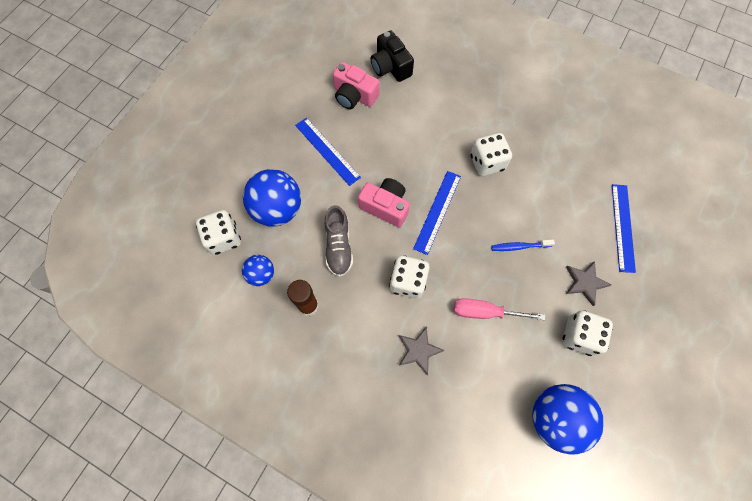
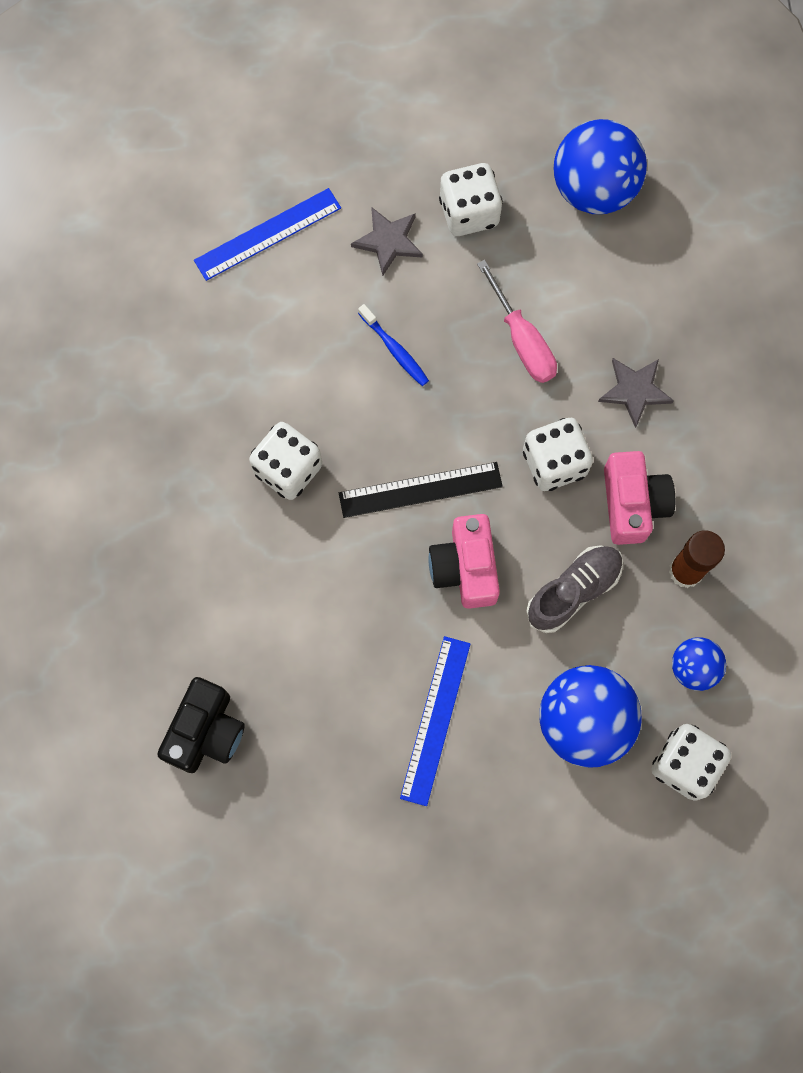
camera: 125 degrees left, 5 degrees up
pink camera [333,62,379,109] -> pink camera moved to [604,451,675,545]
blue ruler [413,171,461,255] -> black ruler [339,462,503,518]

